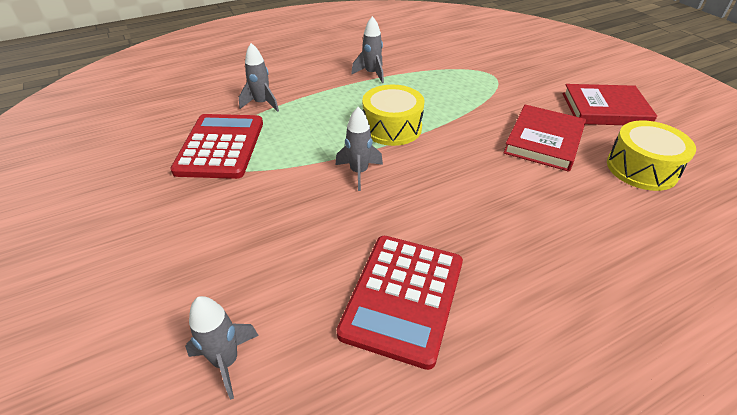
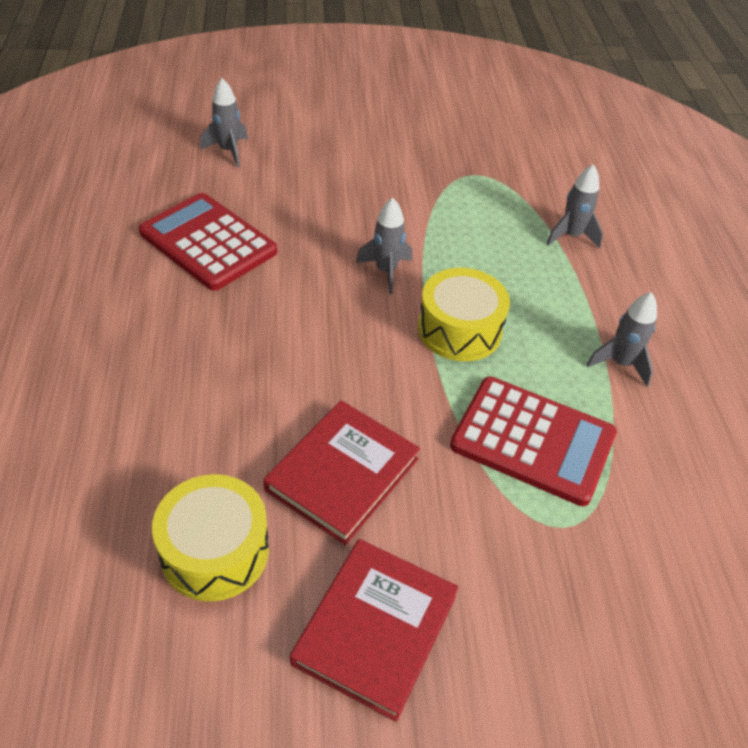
camera: 110 degrees right, 5 degrees up
red calculator [170,114,263,179] -> red calculator moved to [450,376,617,506]
red book [503,105,586,172] -> red book turned 75 degrees clockwise [263,400,420,545]

